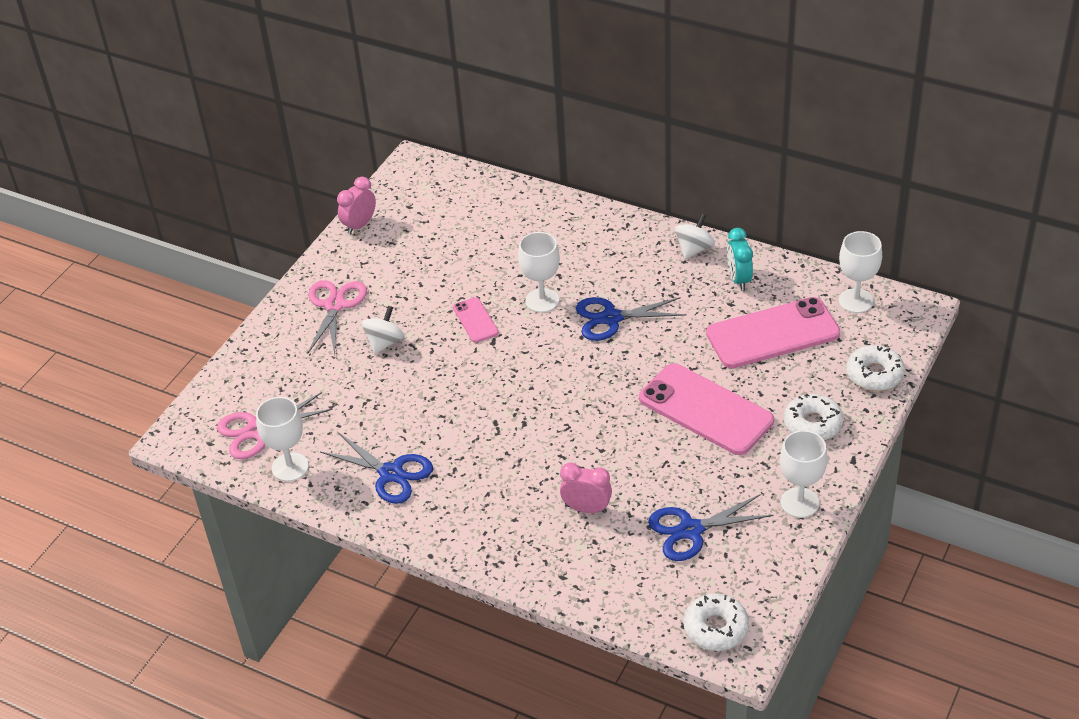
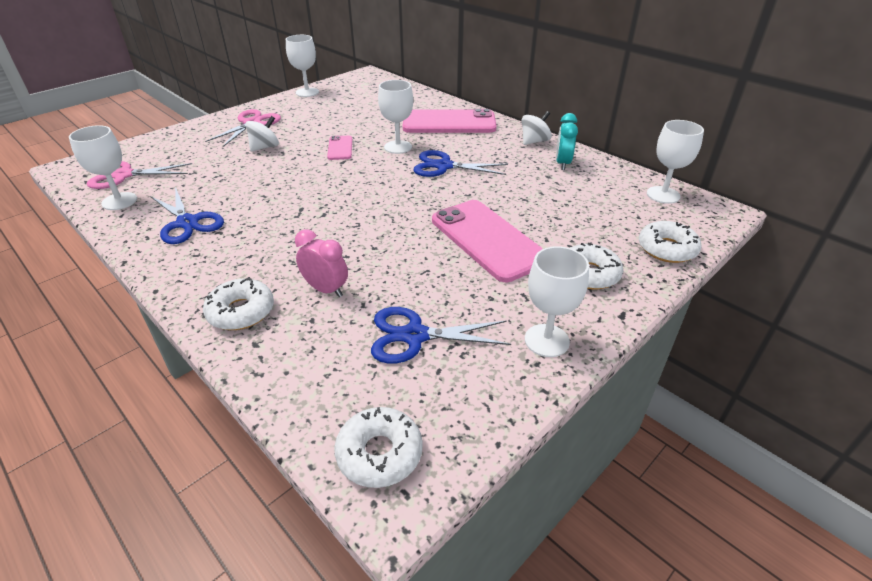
camera: 15 degrees right, 5 degrees down
pink clock [337,177,376,234] -> white goblet [286,35,319,97]
pink phone [706,297,840,368] -> pink phone moved to [403,109,497,133]
none -> white donut [203,277,274,330]

